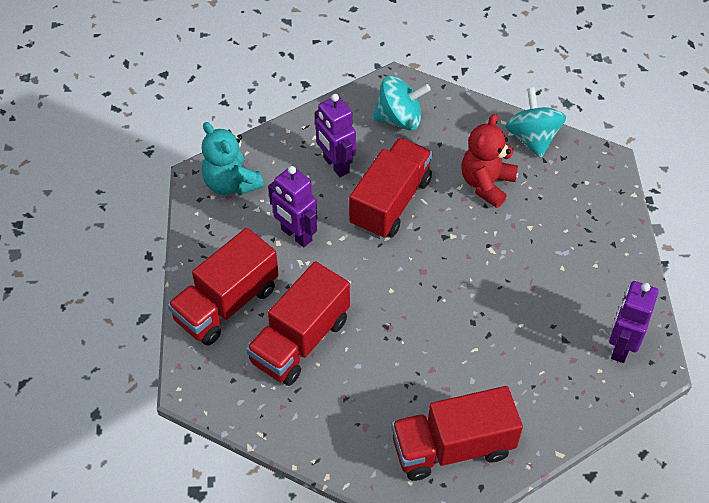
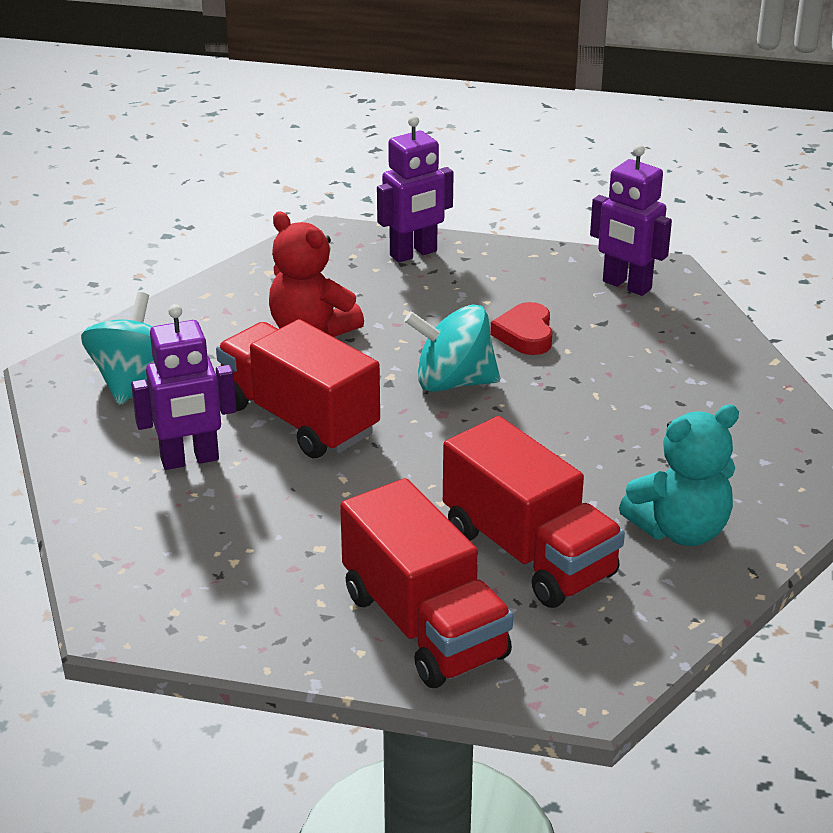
camera: 75 degrees left, 20 degrees down
turquoise teddy bear [202,122,264,195] -> turquoise teddy bear moved to [619,405,739,546]
purple robot [268,166,317,247] -> purple robot moved to [377,115,454,263]
red truck [391,386,523,481] -> none
turquoise spinning top [505,87,566,158] -> turquoise spinning top moved to [404,305,500,392]
none -> red heart [490,302,552,355]

